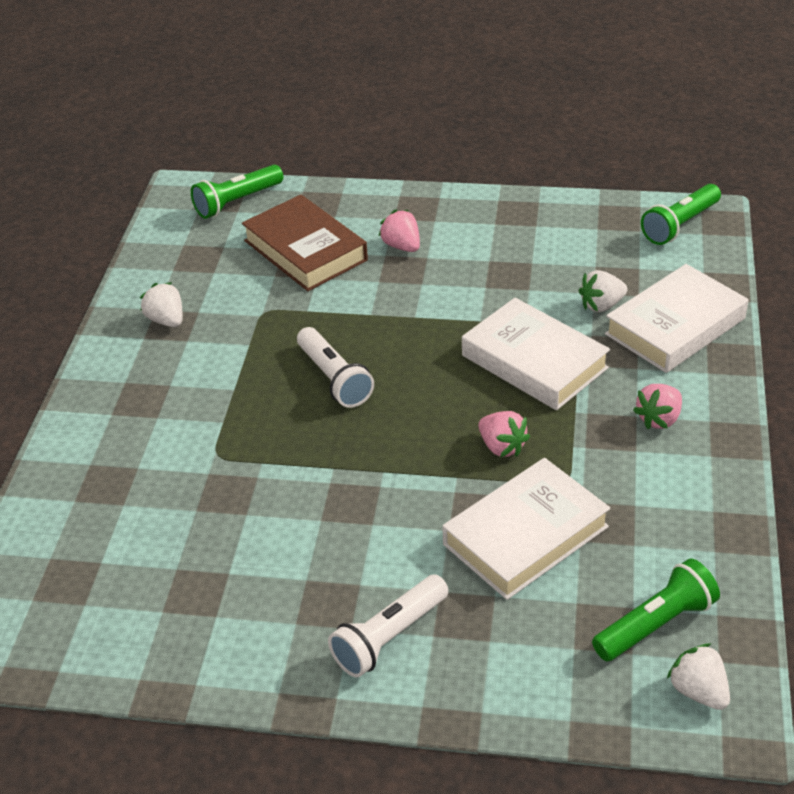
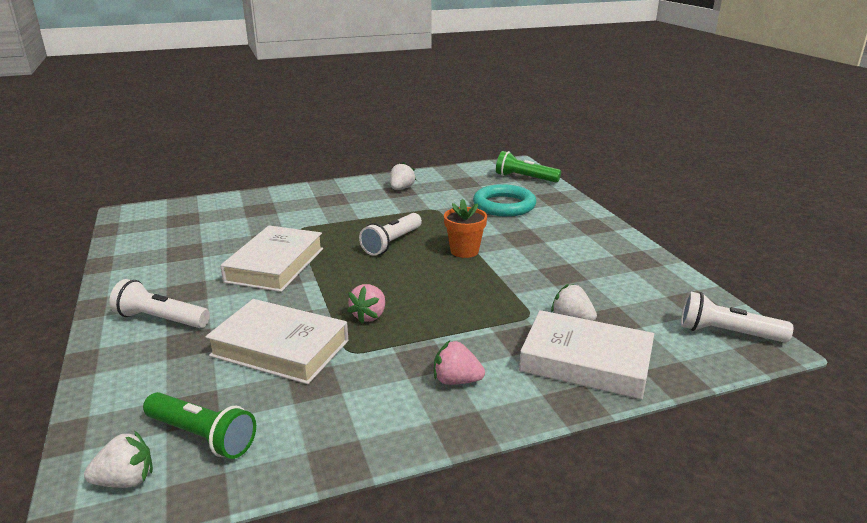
camera: 60 degrees right, 15 degrees down
brown book [242,194,368,291] -> turquoise ring [473,184,536,217]
pink strawberry [378,210,420,252] -> none
white book [462,298,610,410] -> white book moved to [220,226,323,292]
green flashlight [641,184,721,245] -> white flashlight [681,291,793,343]
white strawberry [667,643,730,710] -> white strawberry turned 45 degrees clockwise [84,431,153,488]
none -> orange flower pot [444,199,487,258]

